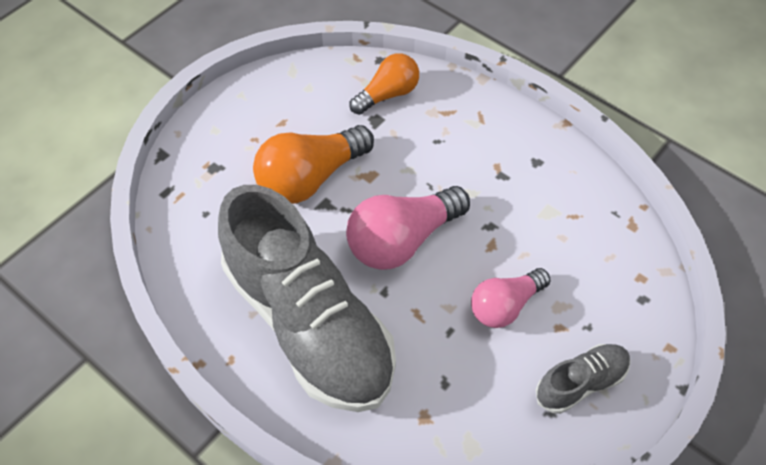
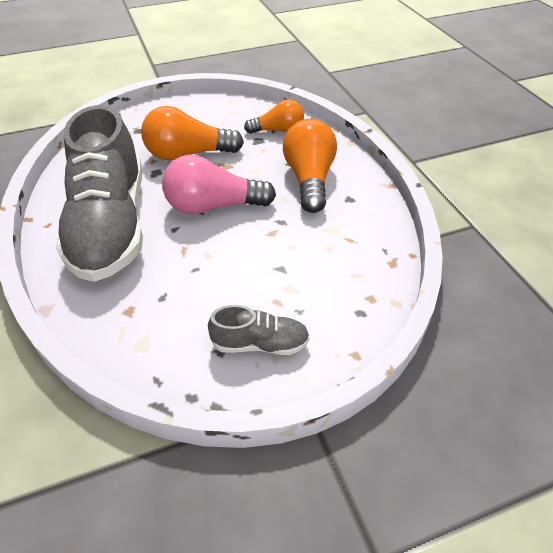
camera: 30 degrees right, 10 degrees down
pink light bulb [471,268,550,328] -> none
none -> orange light bulb [283,119,337,213]

